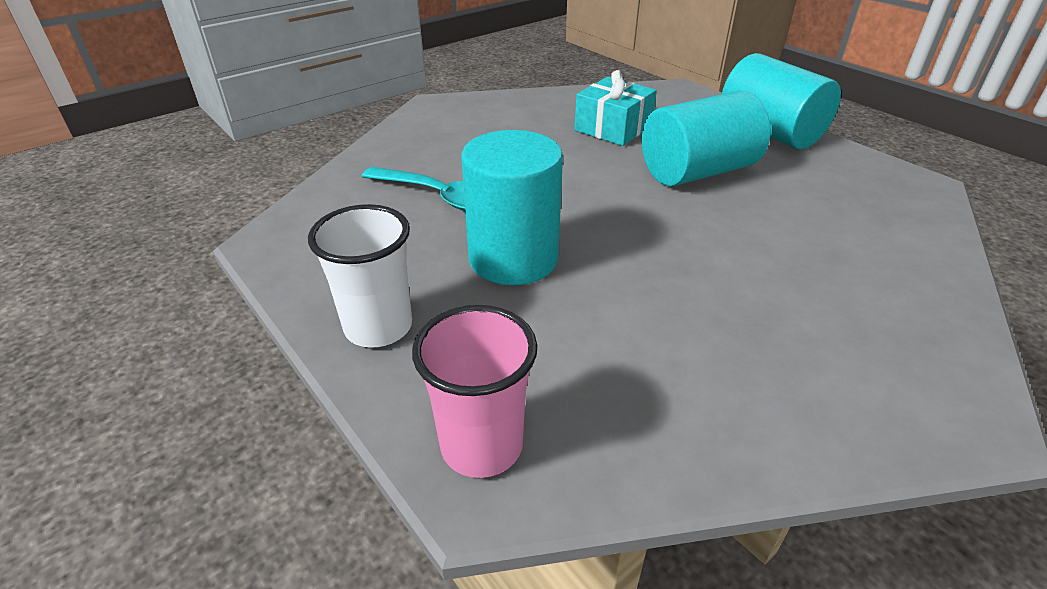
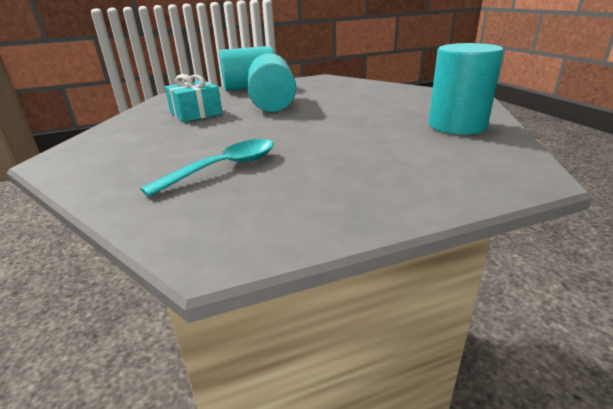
camera: 70 degrees left, 10 degrees down
white cup [308,204,412,347] -> none
pink cup [412,305,538,478] -> none
turquoise cylinder [461,130,563,285] -> turquoise cylinder moved to [429,43,504,135]

